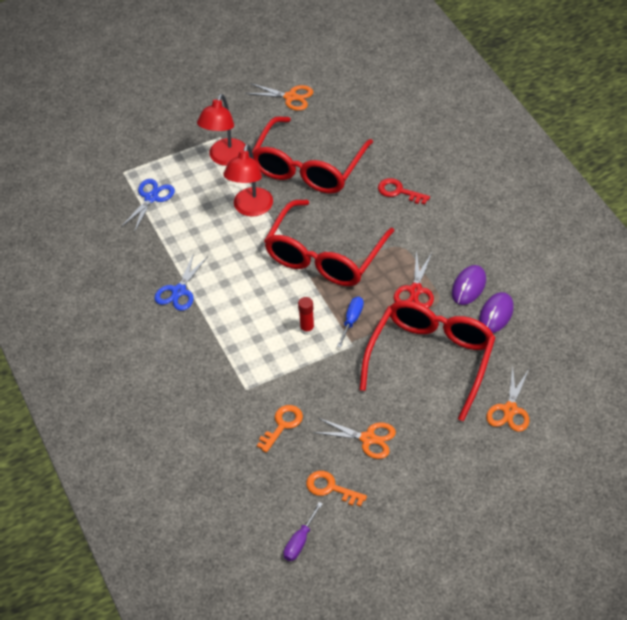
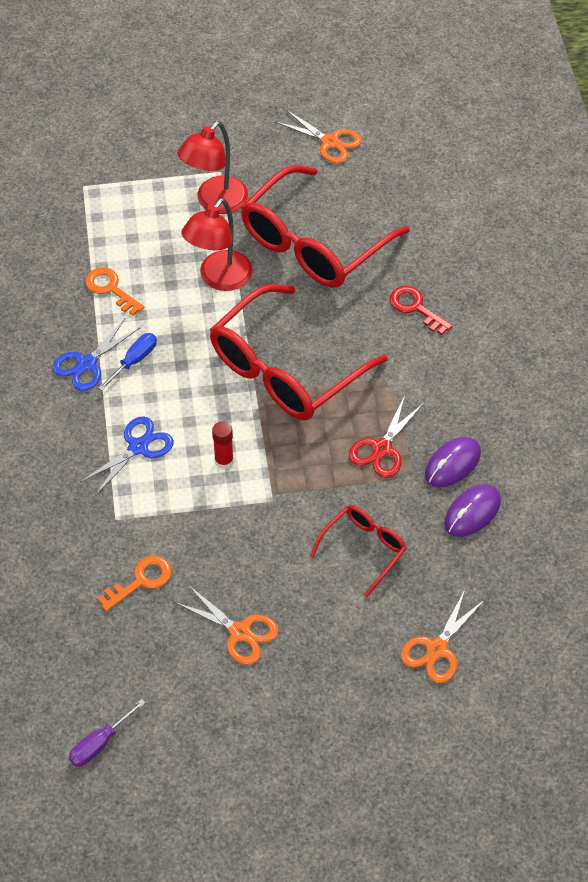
camera: 15 degrees right, 5 degrees up
blue scissors [121,179,175,232] -> blue scissors moved to [80,416,174,496]
orange key [306,471,367,507] -> orange key moved to [85,267,144,316]
blue screwdriver [337,297,364,348] -> blue screwdriver moved to [98,333,157,391]
red glasses [359,301,496,421] -> red glasses [310,505,407,597], size x0.50

